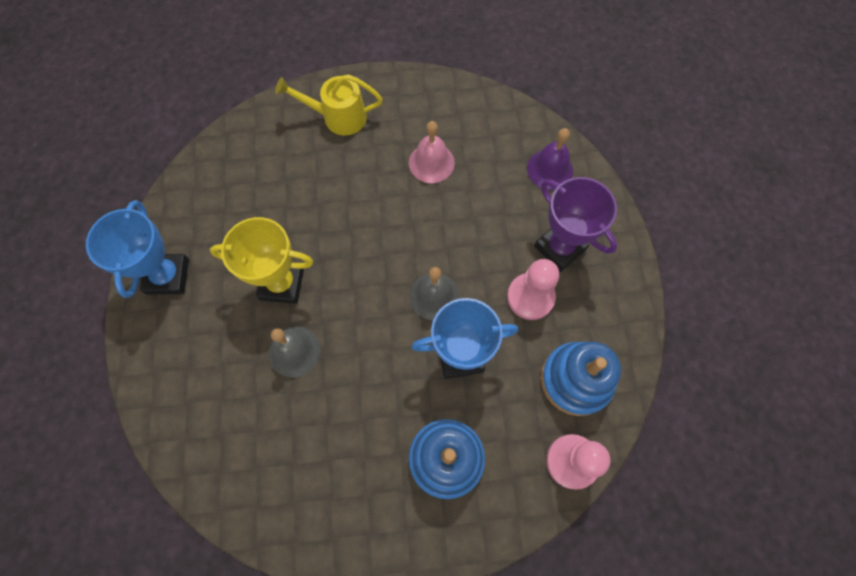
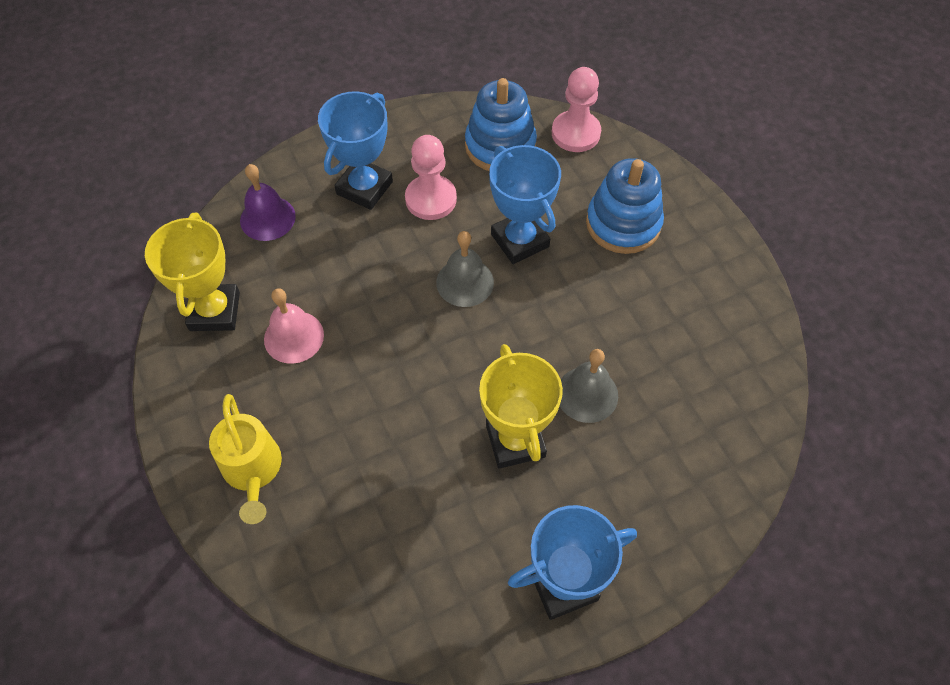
camera: 110 degrees left, 10 degrees down
purple trophy [534,177,617,272] -> blue trophy [318,91,393,210]
none -> yellow trophy [145,213,240,331]

